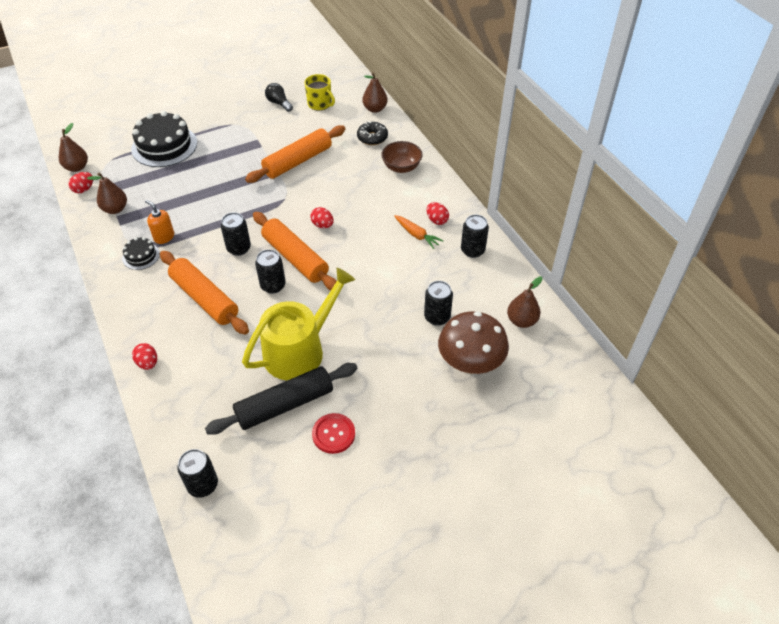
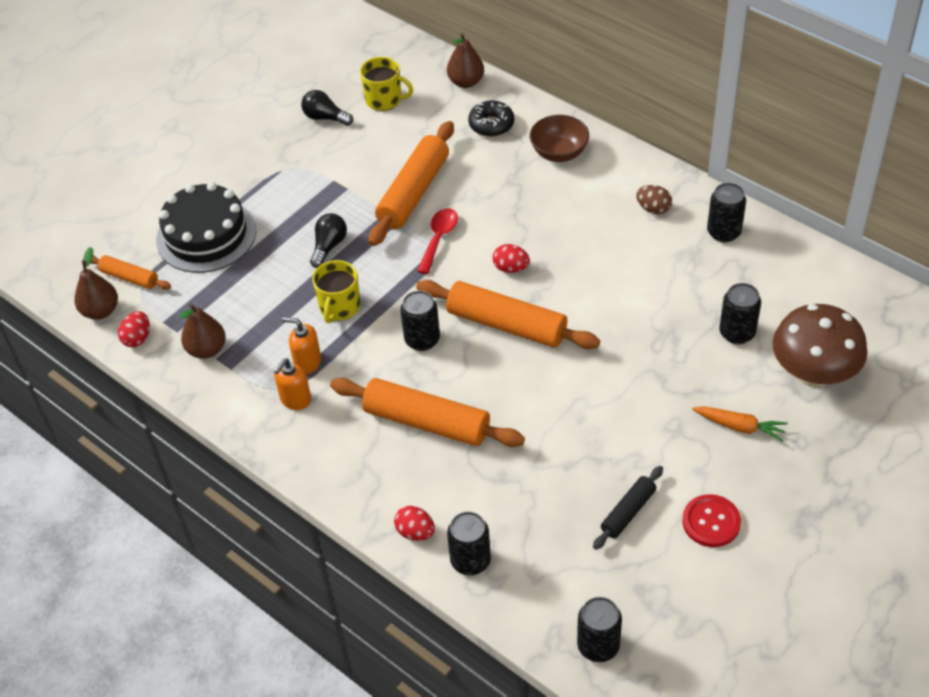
camera: 20 degrees left, 0 degrees up
black cake [122,237,160,270] -> orange soap dispenser [274,358,311,410]
black rolling pin [205,363,358,435] -> black rolling pin [593,466,663,550], size x0.54
yellow watering can [242,268,355,380] -> none
black can [255,249,286,294] -> black can moved to [447,512,491,575]
orange carrot [394,215,443,249] -> orange carrot moved to [692,406,788,442]
red egg [427,202,449,225] -> brown egg [636,185,672,214]
brown pear [507,276,542,328] -> none
none -> orange rolling pin [91,255,171,290]
none -> black light bulb [310,213,347,268]
none -> yellow mug [312,260,360,323]
none -> red spoon [417,208,458,274]

